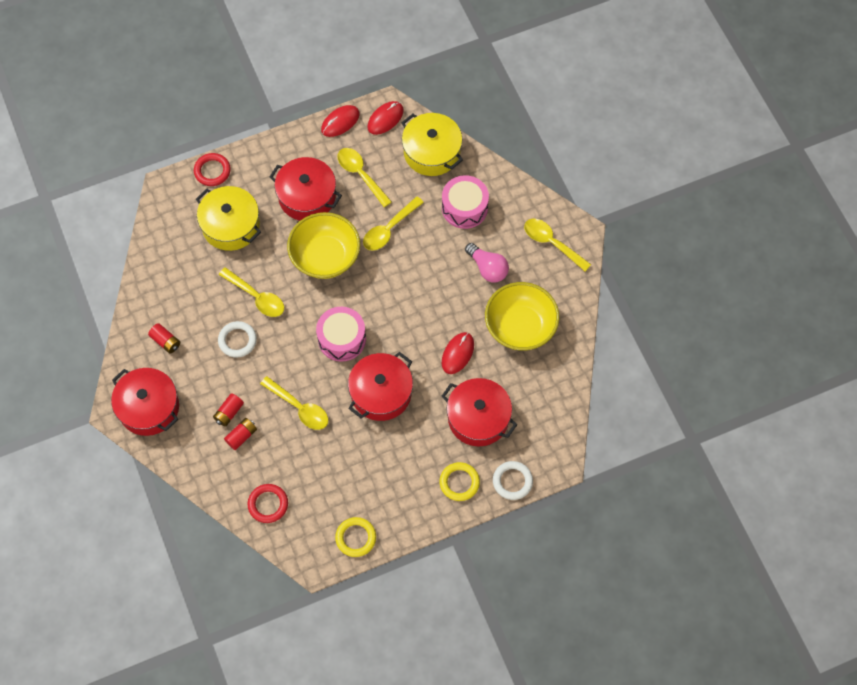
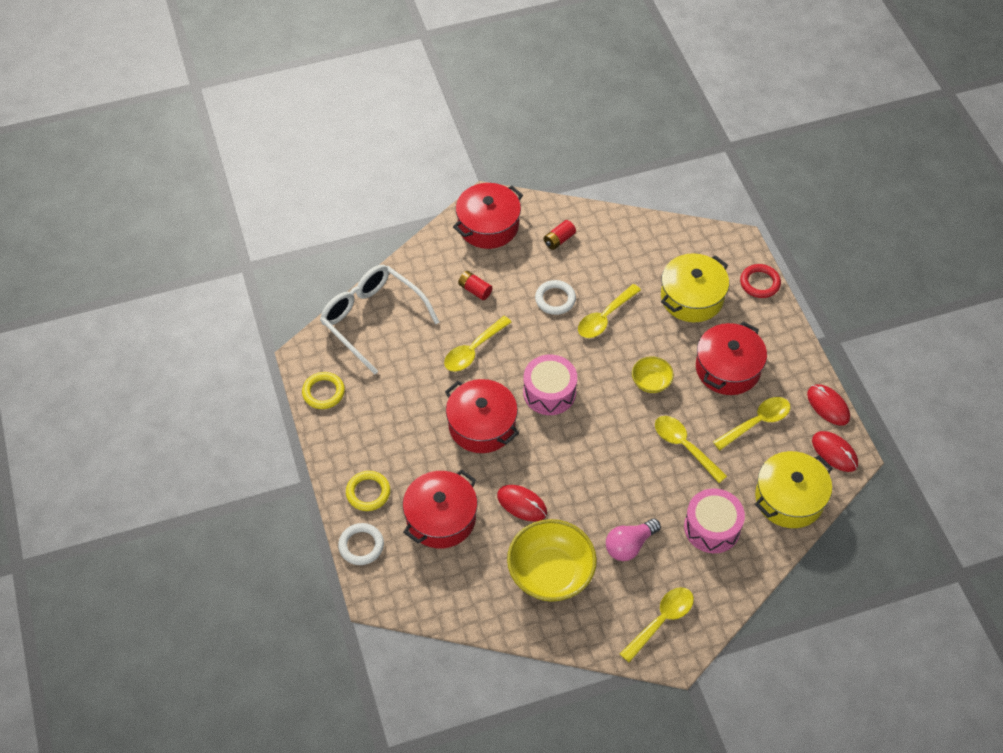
camera: 95 degrees right, 10 degrees down
red battery [224,418,257,450] -> none
red ring [248,484,288,523] -> white glasses [320,265,439,375]
yellow bowl [287,212,360,279] -> yellow bowl [632,357,674,393], size x0.51

